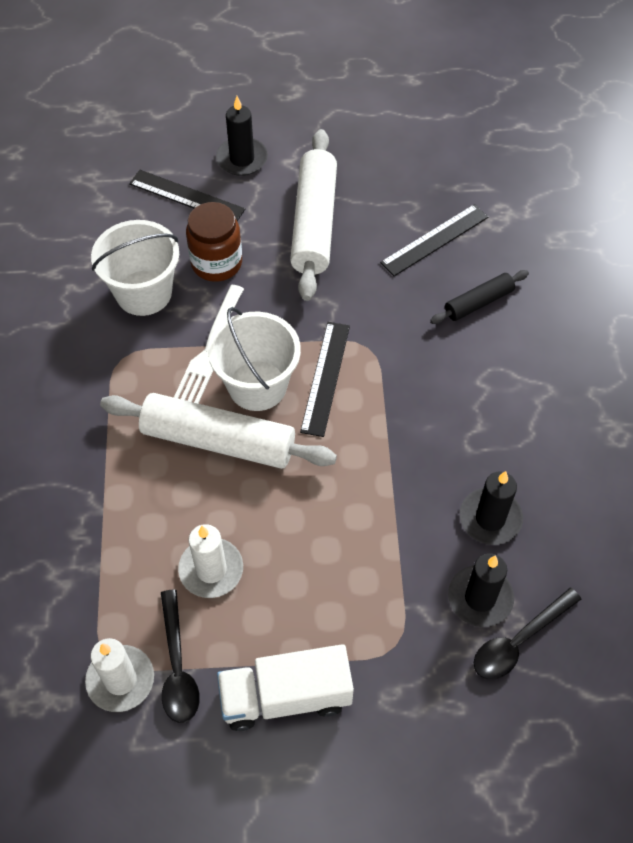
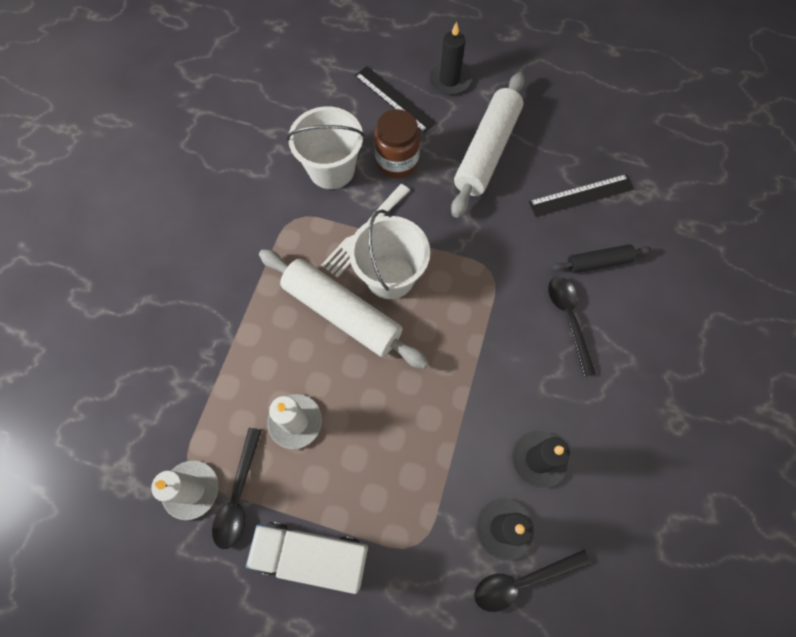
camera: 20 degrees right, 10 degrees up
black ruler [300,322,350,437] -> none
none -> black spoon [548,276,596,377]

